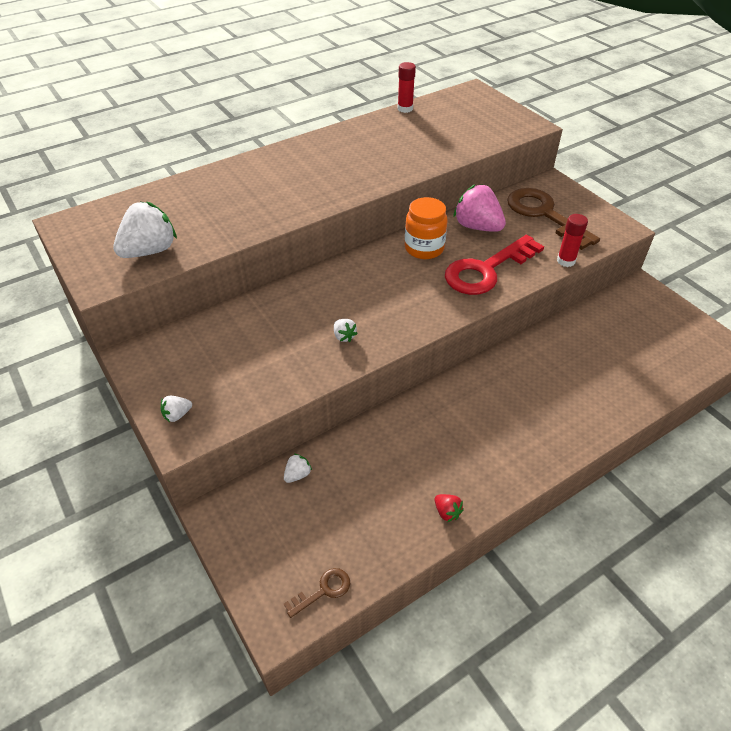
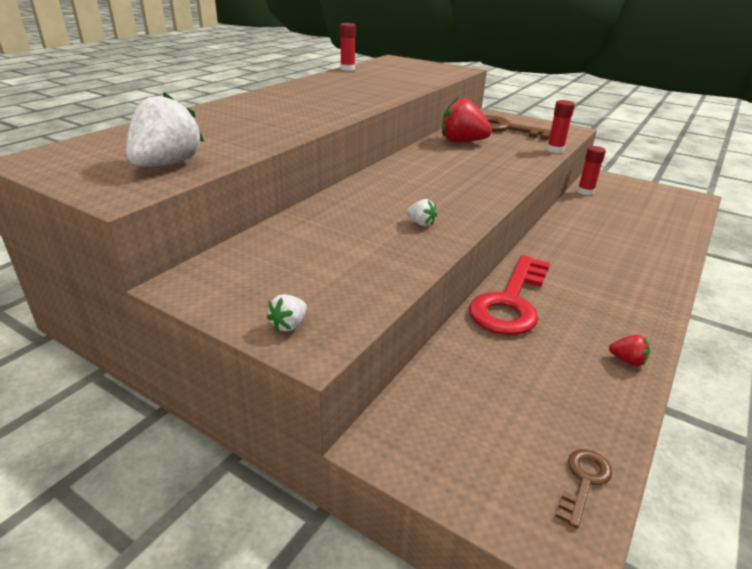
camera: 25 degrees left, 15 degrees down
white strawberry [284,453,312,483] -> none
orange jar [405,197,448,259] -> none
red key [445,235,544,295] -> red key moved to [469,255,550,335]
pink strawberry [453,184,506,232] -> red strawberry [442,97,492,142]
none -> red glue stick [577,146,606,195]

